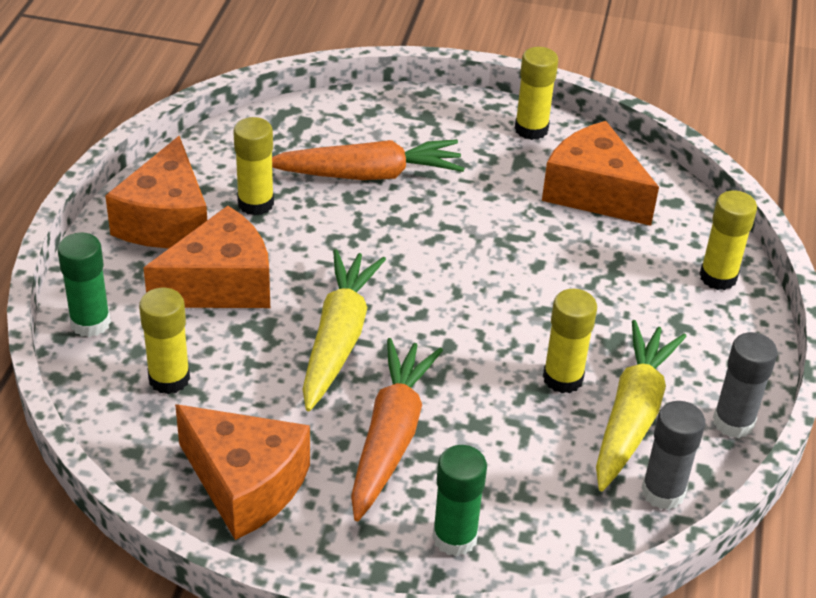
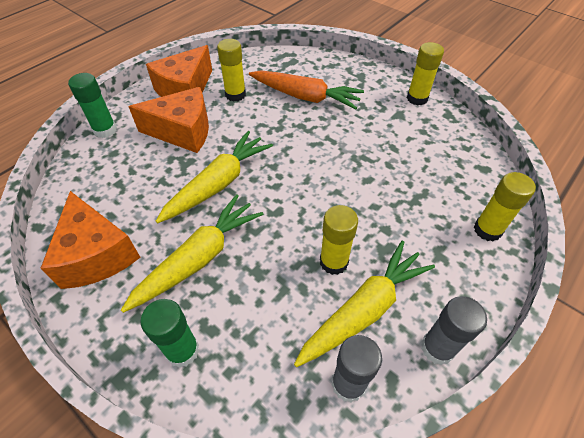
camera: 30 degrees right, 10 degrees up
yellow glue stick [139,288,190,394] -> none
orange carrot [351,338,443,521] -> yellow carrot [121,194,263,313]
orange cheese [542,121,659,226] -> none

